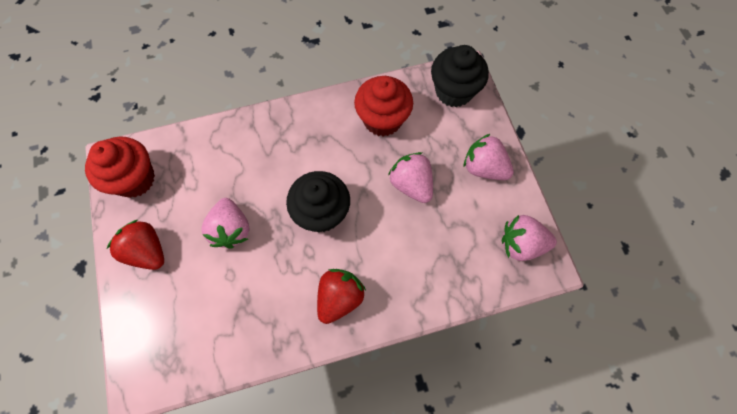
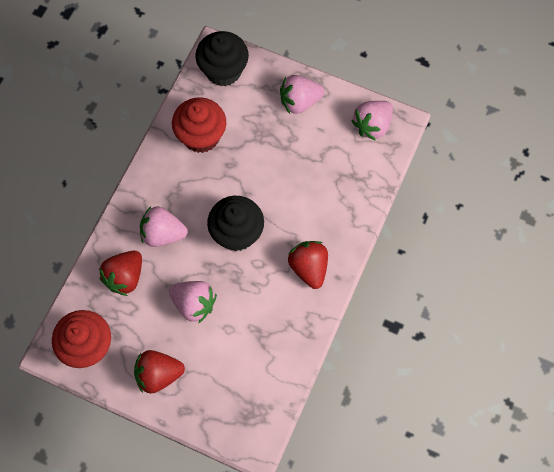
camera: 50 degrees left, 0 degrees up
pink strawberry [388,152,433,203] -> pink strawberry moved to [140,206,188,247]
none -> red strawberry [99,251,142,296]

